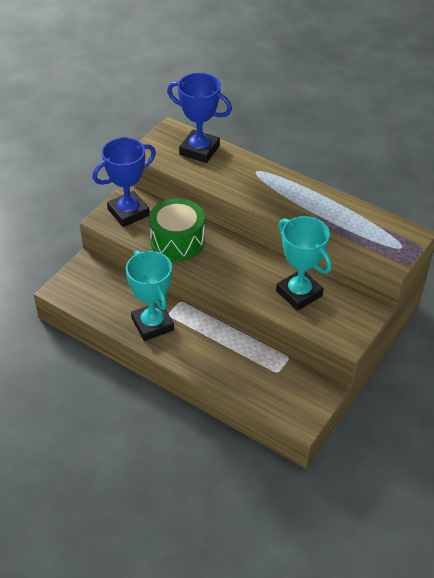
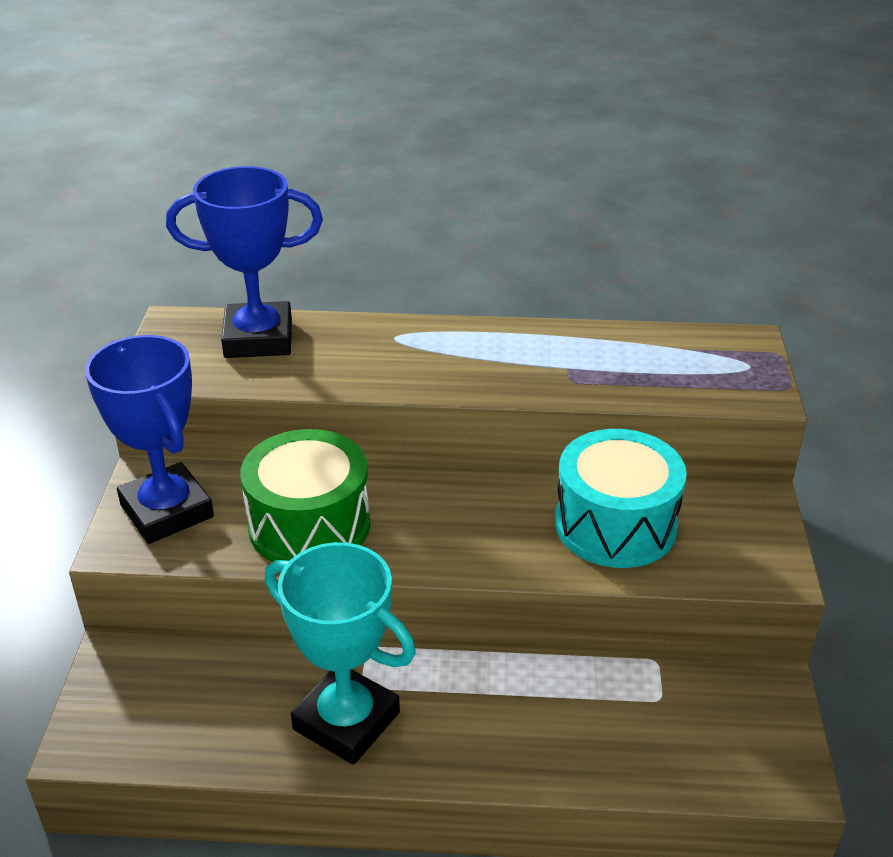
camera: 30 degrees left, 10 degrees down
blue trophy [92,137,156,227] -> blue trophy turned 60 degrees counterclockwise [85,335,214,544]
turquoise trophy [276,216,332,311] -> turquoise drum [555,429,687,568]

